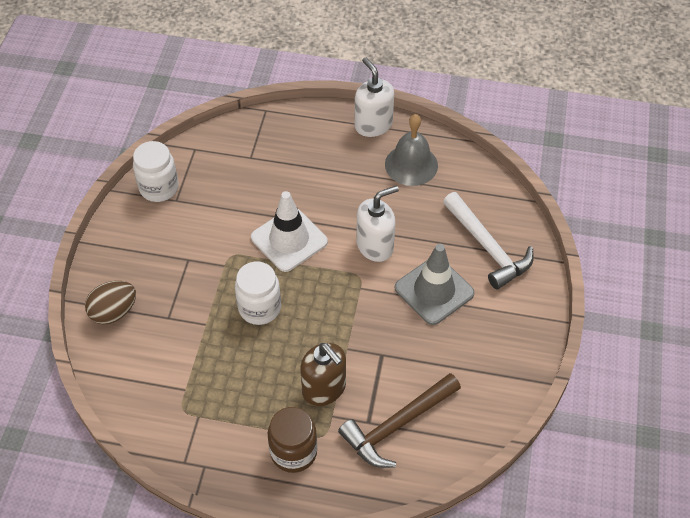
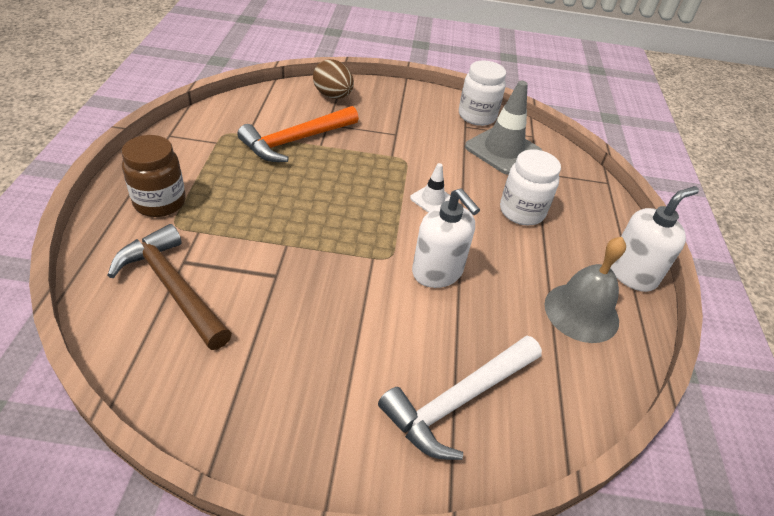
camera: 80 degrees right, 10 degrees down
white jar [235,261,281,325] -> white jar moved to [500,149,561,226]
white traffic cone [251,191,328,272] -> white traffic cone [410,163,451,213], size x0.52
brown soap dispenser [300,343,346,406] -> none
grey traffic cone [395,244,475,325] -> grey traffic cone moved to [465,81,542,175]
none -> orange hammer [237,106,359,162]

